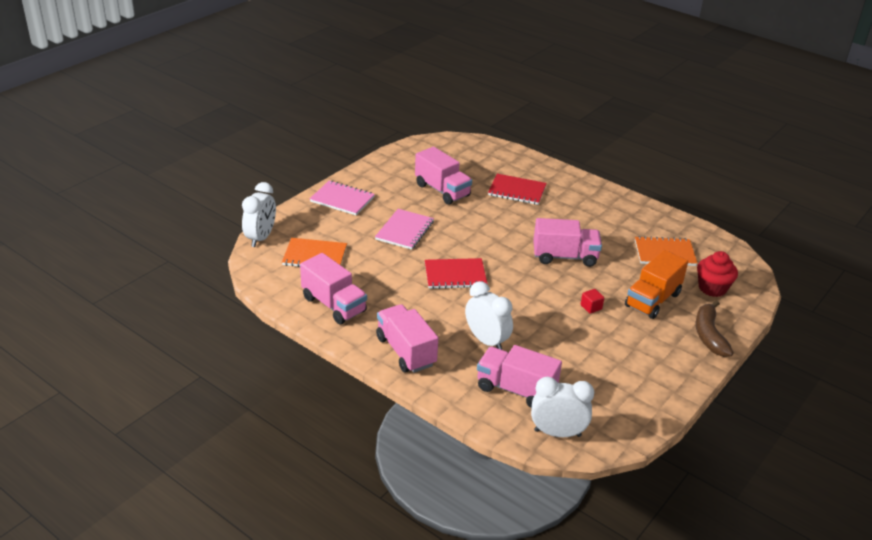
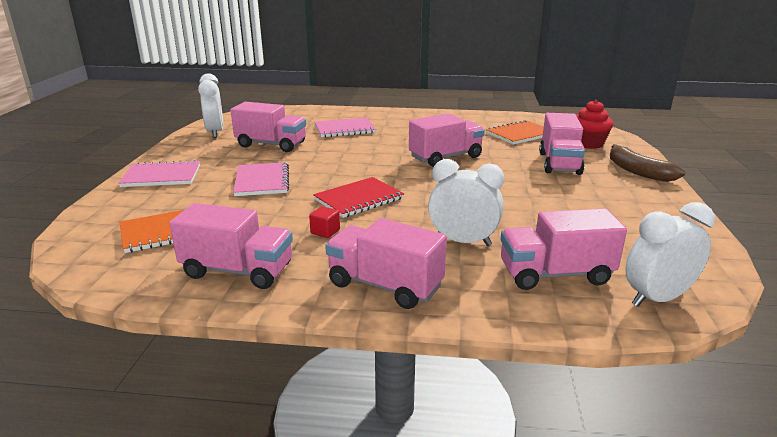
camera: 30 degrees left, 10 degrees down
white clock [242,182,276,247] -> white clock moved to [198,73,223,138]
red notebook [488,174,547,205] -> pink notebook [315,117,376,138]
red cube [581,289,604,314] -> red cube moved to [309,206,340,238]
orange truck [625,250,688,319] -> pink truck [539,113,585,175]

